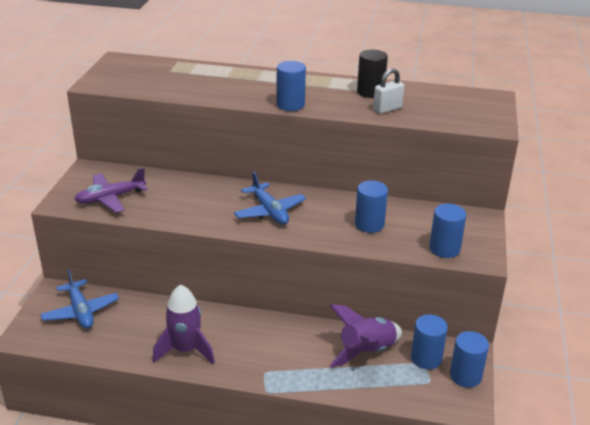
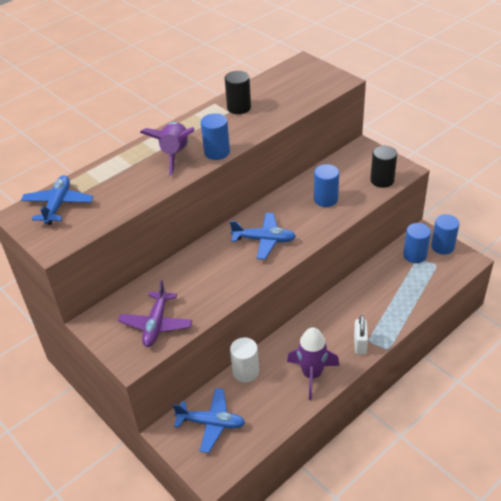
camera: 50 degrees left, 10 degrees up
purple rocket [330,304,402,367] -> purple rocket moved to [140,122,194,176]
white padlock [373,68,404,114] -> white padlock moved to [354,315,368,354]
blue cylinder [429,204,466,258] -> black cylinder [370,146,397,188]
none -> blue plane [21,175,93,225]
none -> white cylinder [230,338,259,383]

